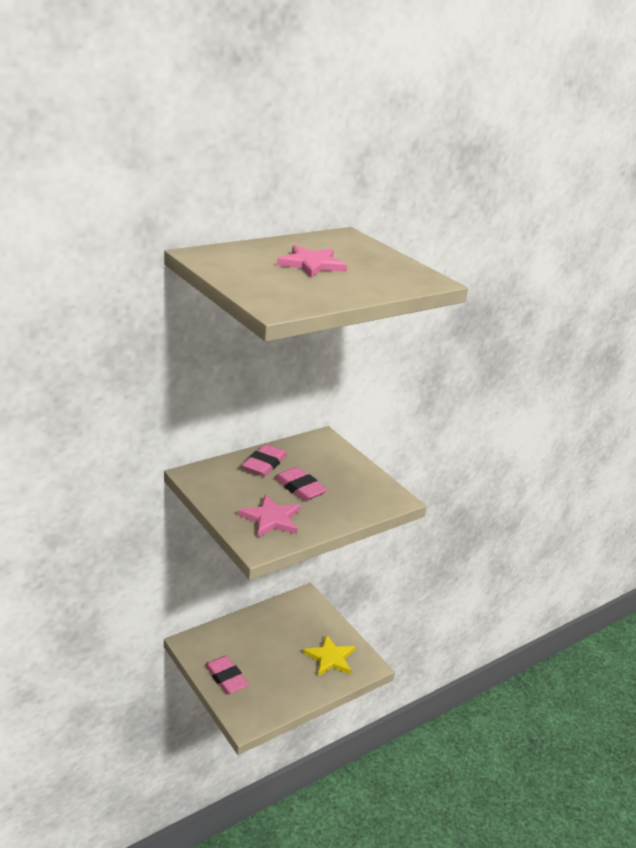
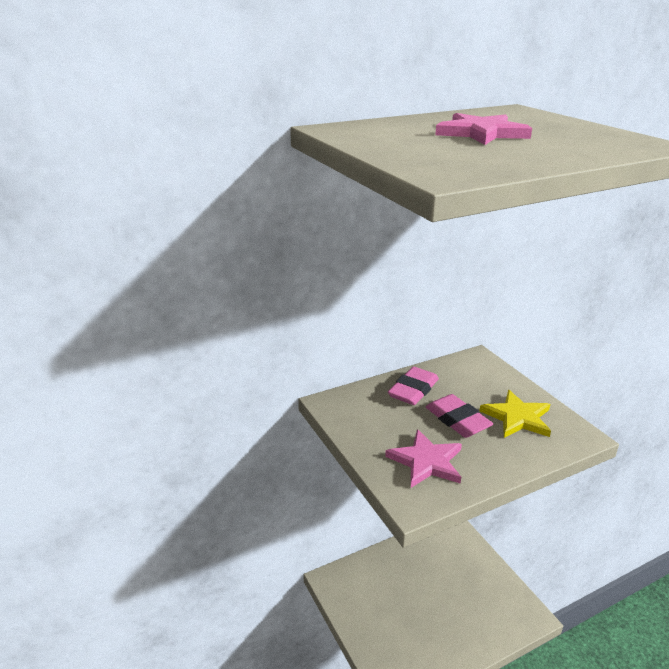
camera: 10 degrees right, 0 degrees up
pink eraser [205,656,249,694] -> none
yellow star [303,634,355,676] -> yellow star moved to [479,390,551,438]

